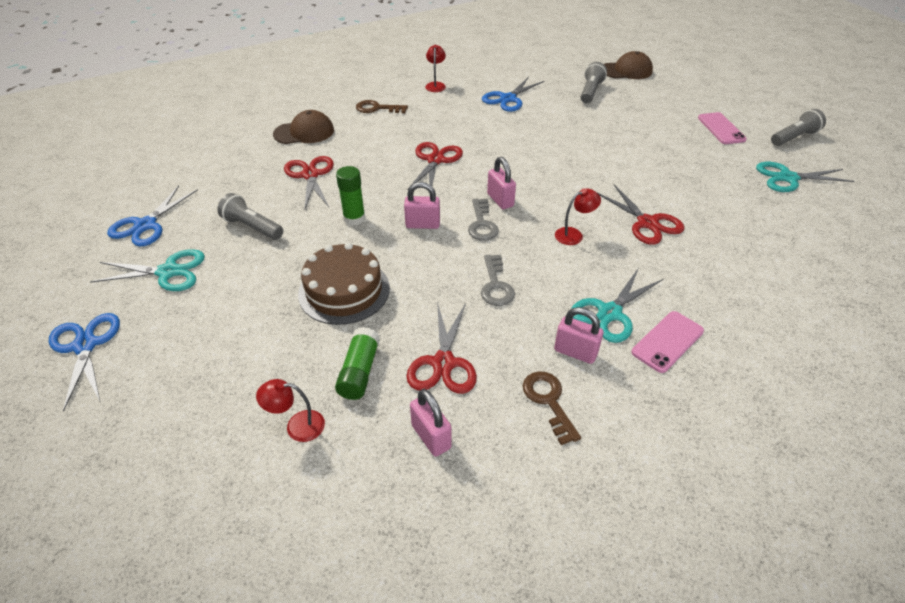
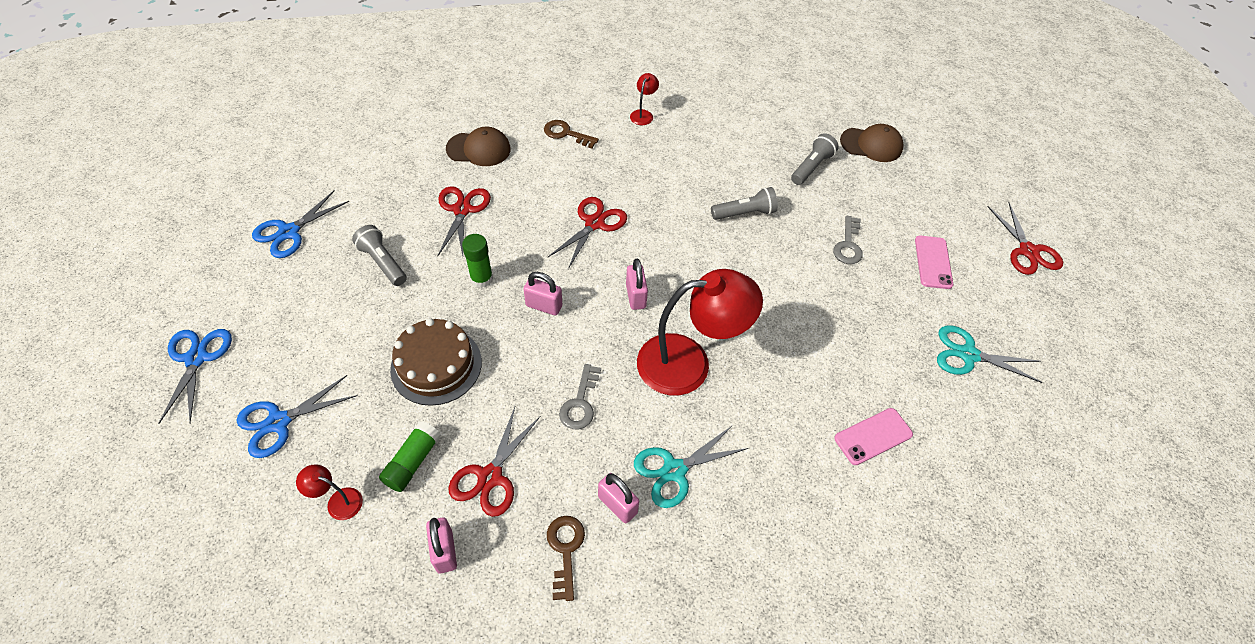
camera: 15 degrees right, 10 degrees up
turquoise scissors [90,249,205,291] -> none
grey key [468,199,499,241] -> grey key moved to [833,216,863,264]
blue scissors [482,77,544,112] -> blue scissors moved to [236,375,358,458]
red lamp [555,188,601,245] -> red lamp [637,269,763,396], size x2.42
red scissors [598,184,685,245] -> red scissors moved to [987,203,1063,275]
pink phone [631,311,704,373] -> pink phone moved to [834,408,913,465]
grey flashlight [771,109,826,146] -> grey flashlight moved to [711,187,778,220]

